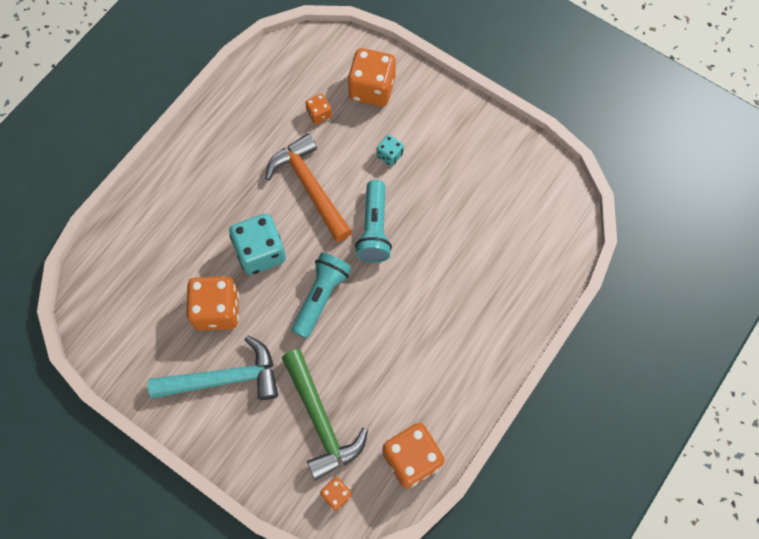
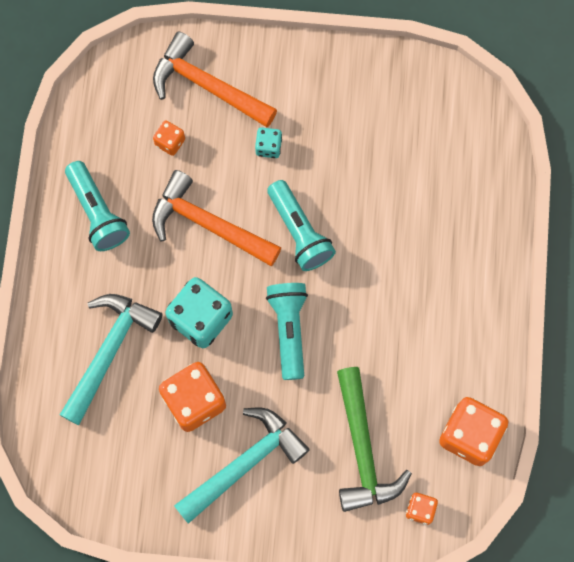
camera: 30 degrees left, 5 degrees up
green hammer [282,349,368,480] -> green hammer turned 45 degrees clockwise [337,367,412,512]
orange dice [348,48,396,107] -> orange hammer [153,32,277,127]
none -> turquoise hammer [60,294,163,425]
none -> turquoise flashlight [65,161,130,251]

